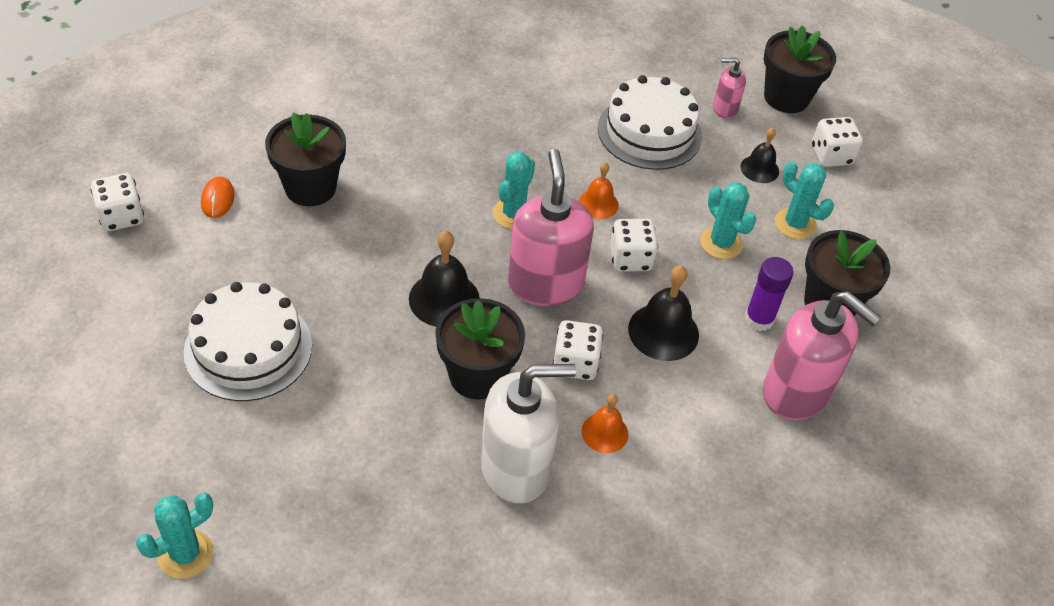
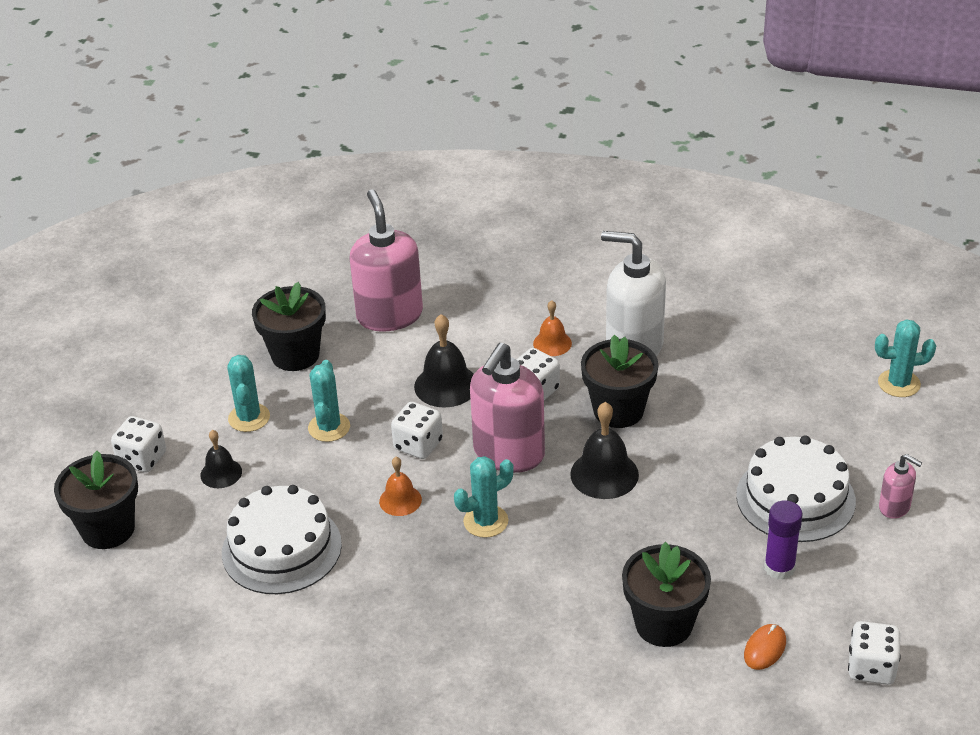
camera: 140 degrees left, 10 degrees down
pink soap dispenser [713,58,746,119] -> pink soap dispenser moved to [879,454,922,519]
purple glue stick [745,257,794,331] -> purple glue stick moved to [764,500,803,580]

